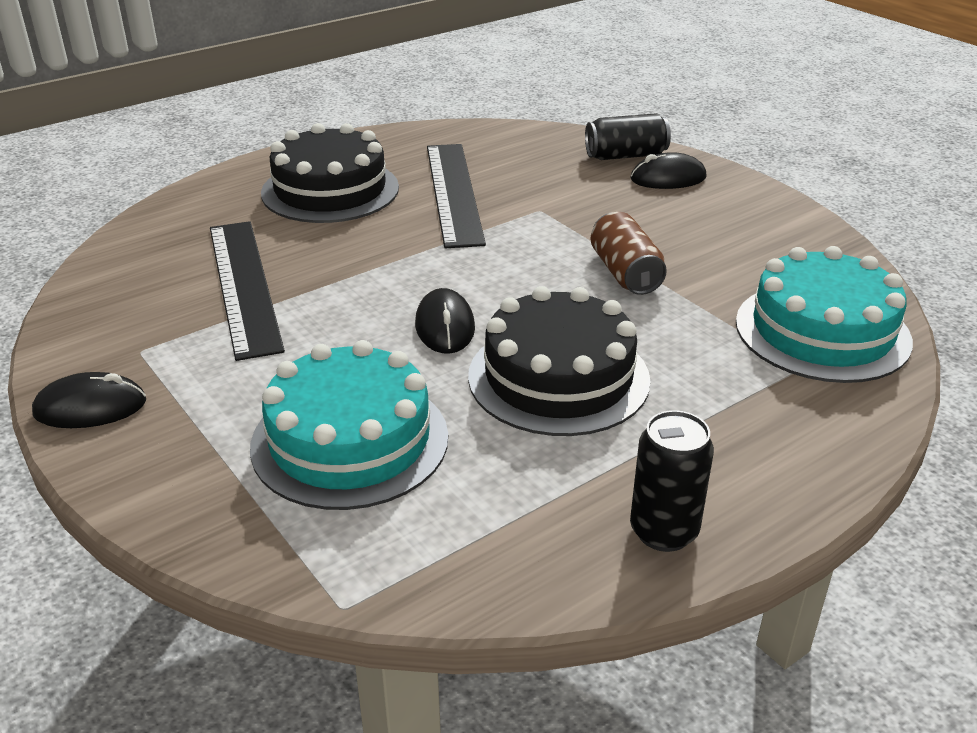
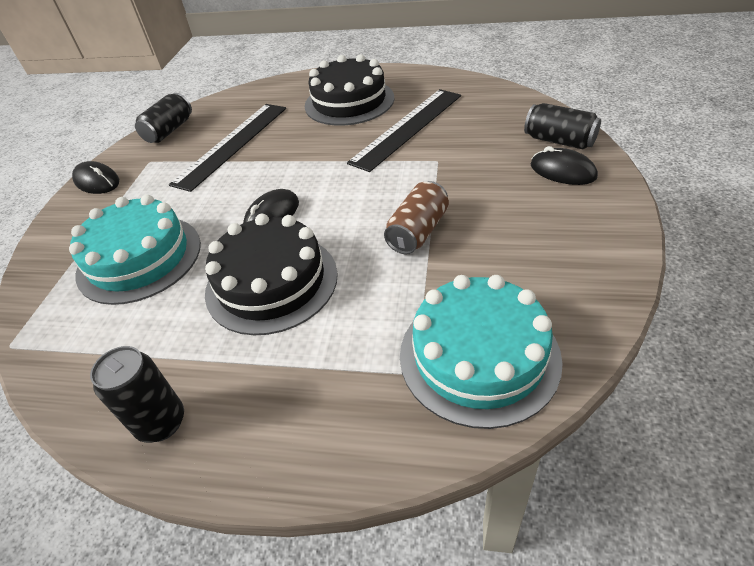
camera: 50 degrees right, 10 degrees up
none -> black can [135,93,192,143]

